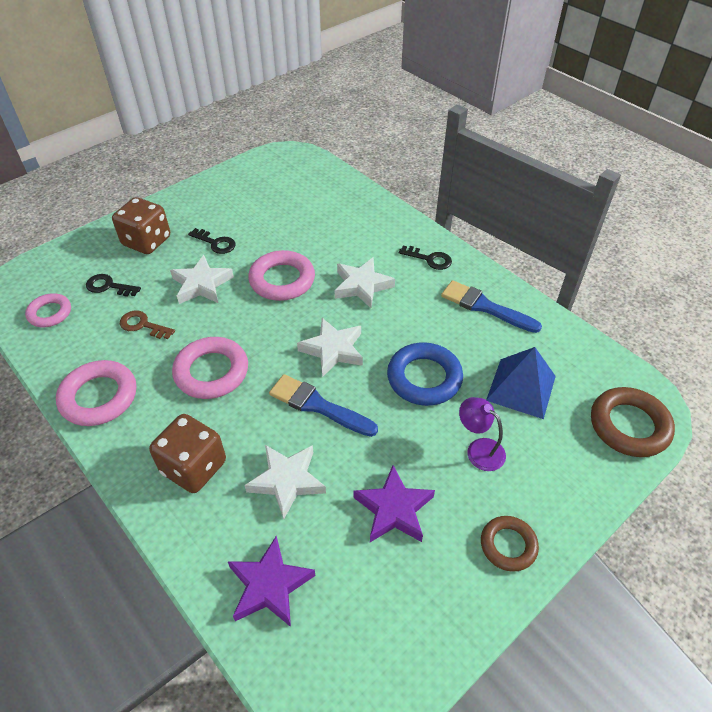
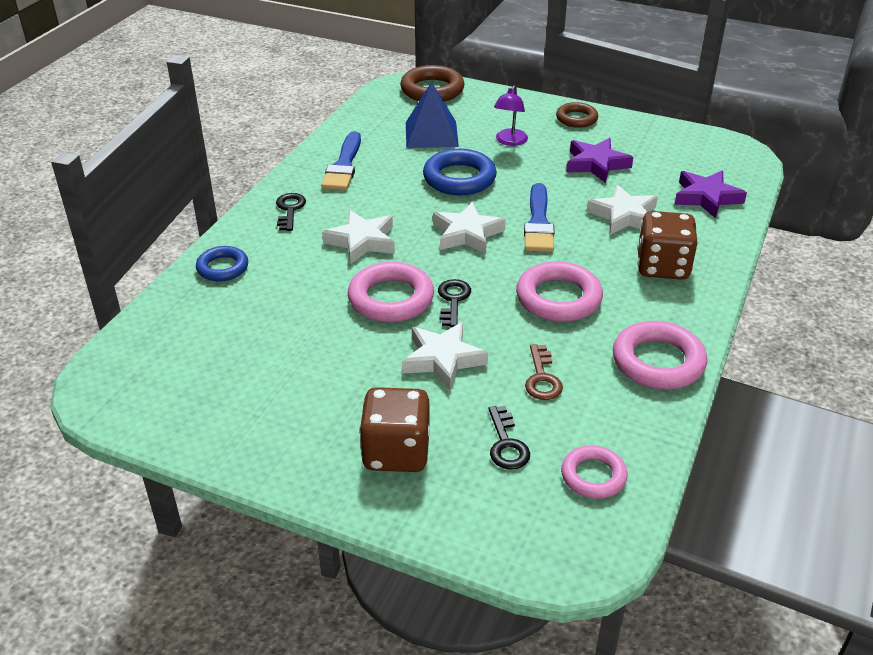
camera: 115 degrees left, 10 degrees down
black key [188,228,236,254] -> black key moved to [438,279,471,327]
none -> blue ring [196,246,248,282]

